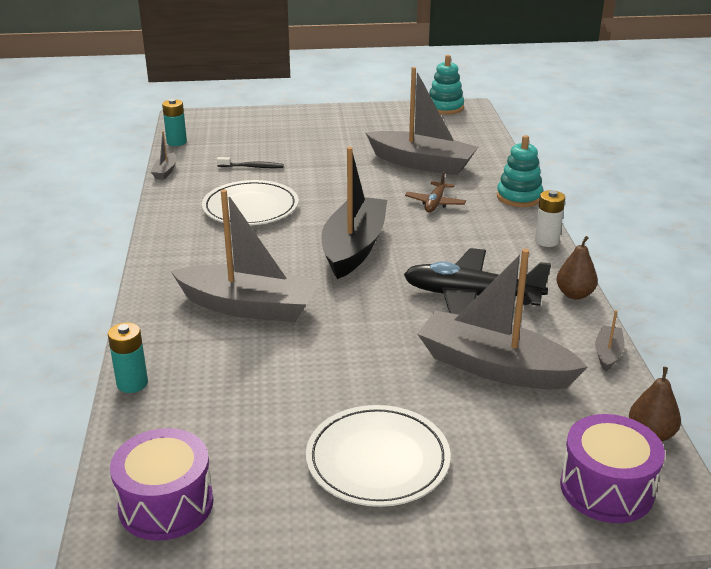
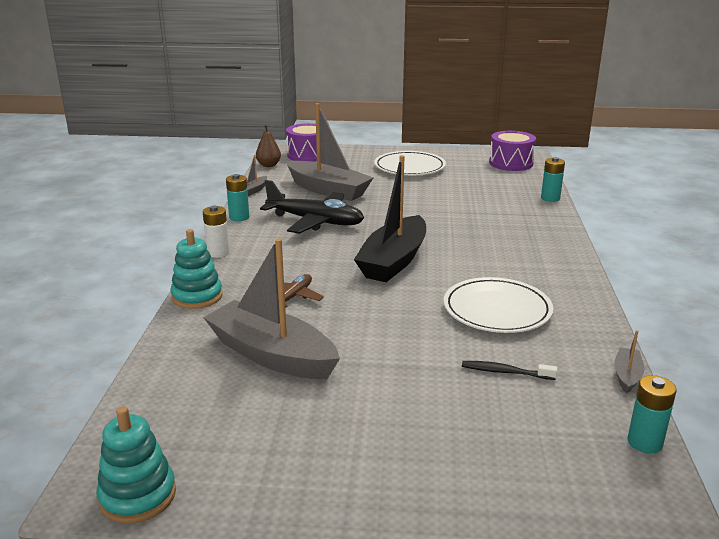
camera: 170 degrees left, 5 degrees down
grey boat [171,189,320,322] -> none
brown pear [557,236,598,299] -> turquoise battery [226,174,249,221]

